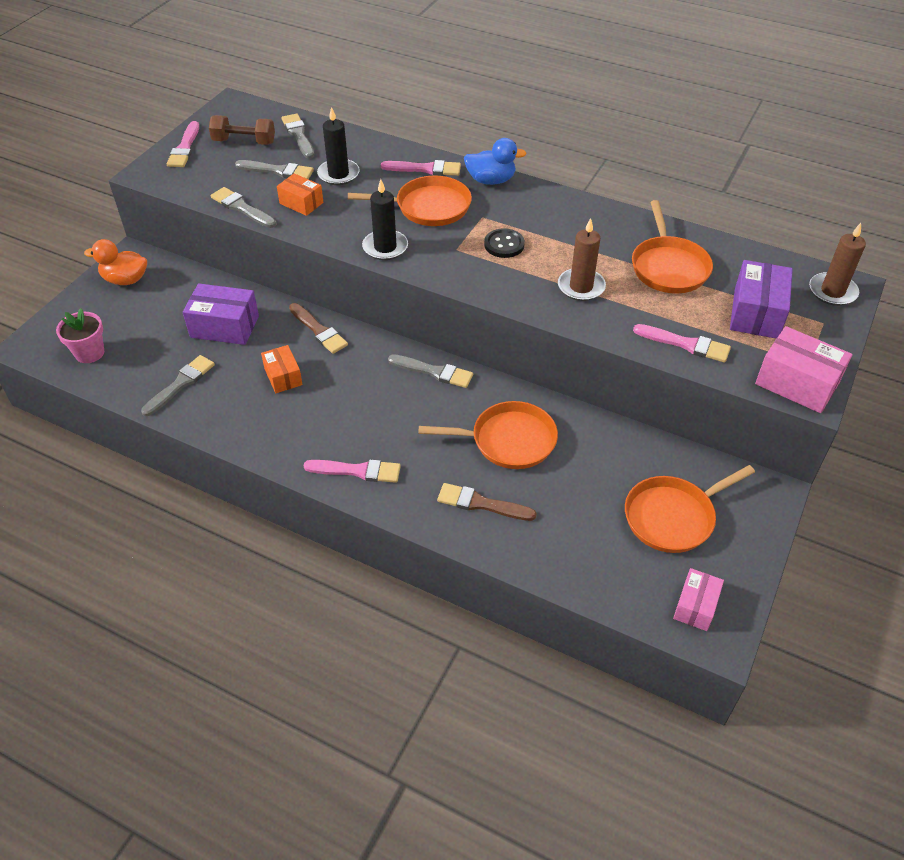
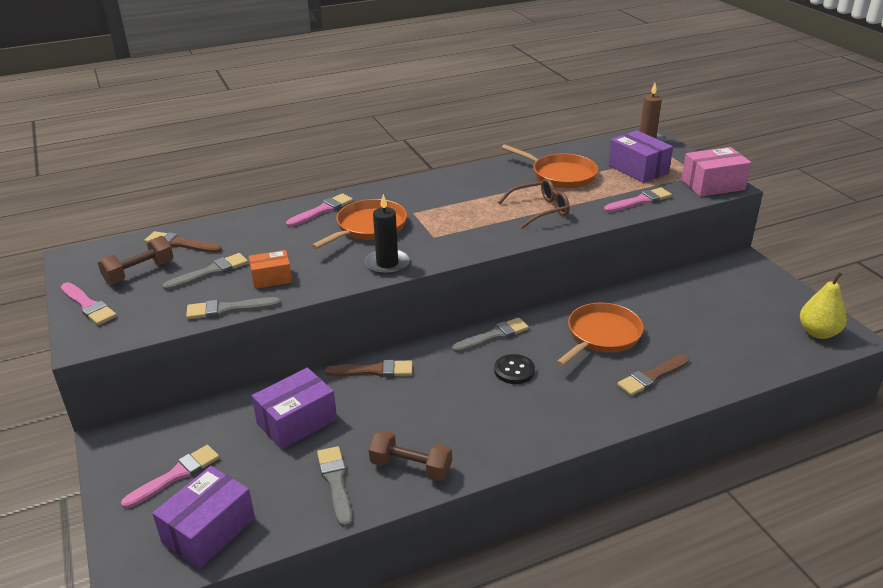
camera: 50 degrees left, 15 degrees down
pink flower pot [56,308,104,363] -> purple box [152,466,255,569]
orange duck [84,239,147,285] -> none
orange box [261,345,303,393] -> none
grey brush [282,114,314,159] -> brown brush [144,231,222,253]
pink brush [303,459,401,483] -> pink brush moved to [121,445,219,509]
black candle [317,107,360,185] -> none
blue duck [464,138,527,185] -> none
black button [484,228,525,258] -> black button moved to [494,354,535,384]
brown candle [558,218,606,301] -> brown glasses [498,178,570,229]
orange pan [625,465,755,553] -> none
pink box [673,568,724,631] -> yellow pear [800,272,847,339]
none -> brown dumbbell [369,430,452,481]

